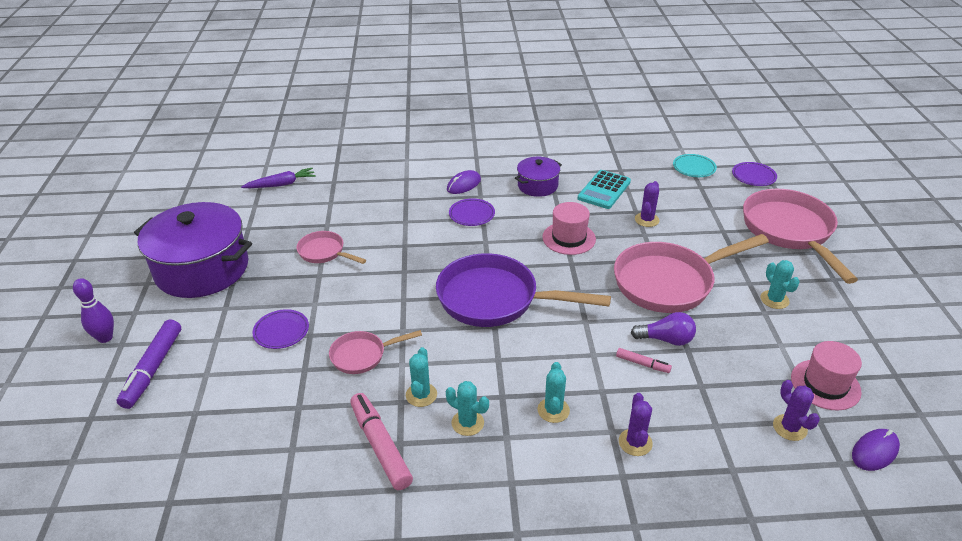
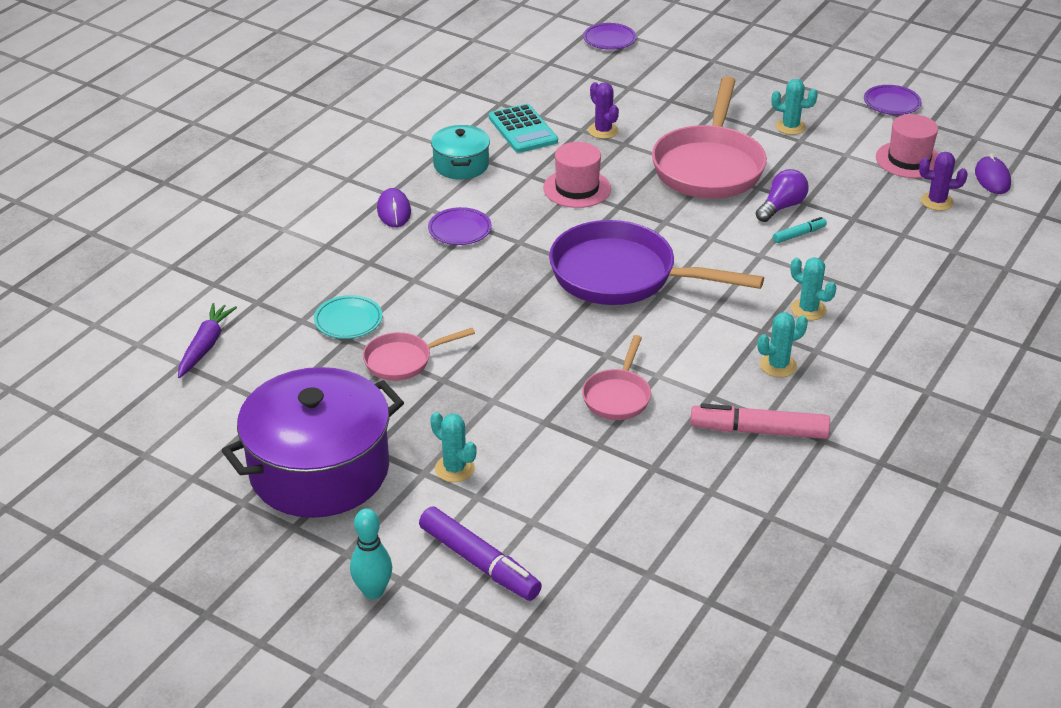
camera: 55 degrees left, 0 degrees up
purple bowling pin [73,278,114,343] -> turquoise bowling pin [350,508,392,599]
purple plate [252,309,309,349] -> purple plate moved to [864,85,922,115]
turquoise cactus [406,347,437,407] -> turquoise cactus moved to [430,412,477,482]
purple pan [436,253,611,327] -> purple pan turned 60 degrees clockwise [549,220,764,305]
purple pot [515,157,562,197] -> turquoise pot [431,125,490,180]
pink marker [616,348,672,373] -> turquoise marker [773,217,827,243]
purple cactus [619,393,653,456] -> none
turquoise plate [673,154,717,177] -> turquoise plate moved to [314,295,382,339]
pink pan [743,189,858,284] -> none

